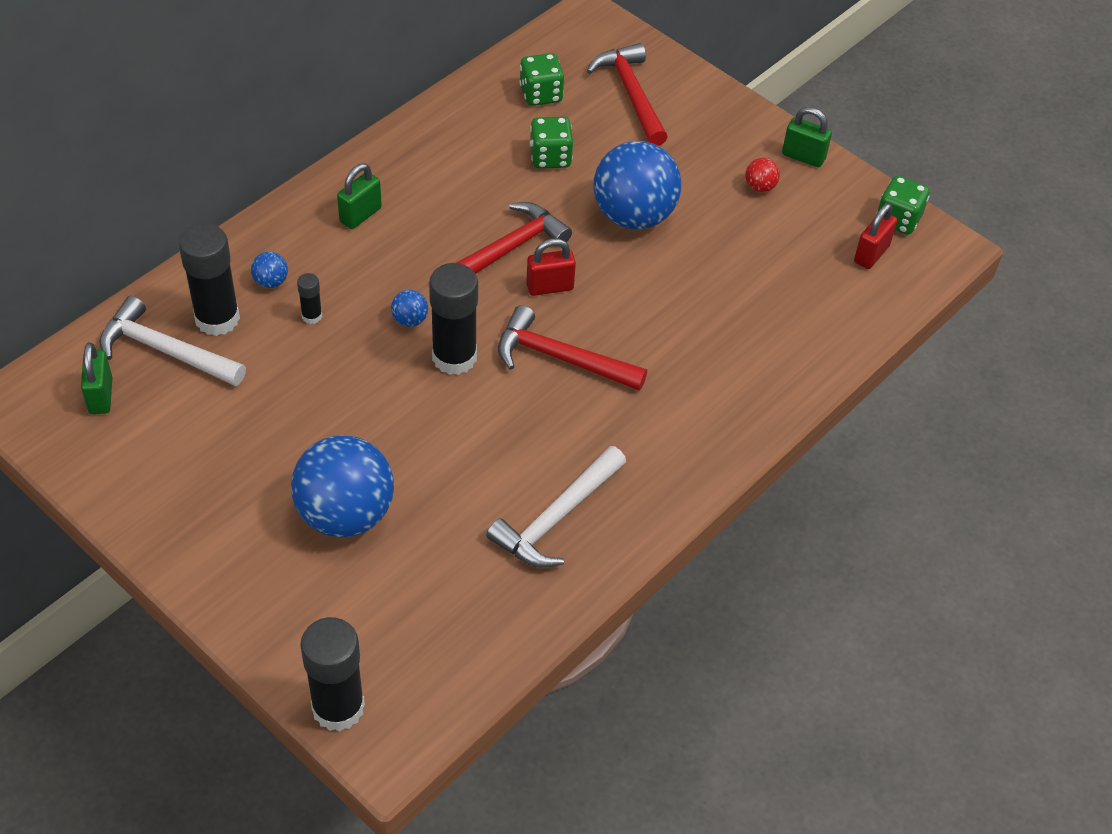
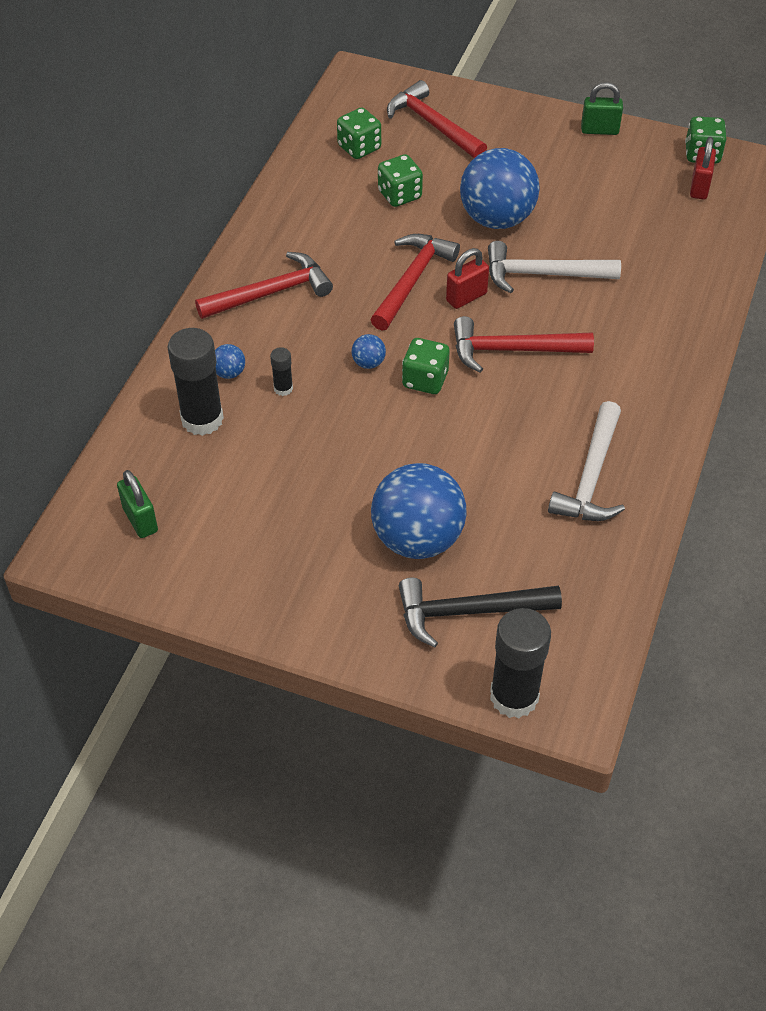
camera: 20 degrees left, 0 degrees up
white hammer [99,296,246,386] -> white hammer moved to [488,241,621,293]
green padlock [337,163,382,229] -> red hammer [195,252,333,319]
black glue stick [429,263,478,375] -> green dice [402,338,450,394]
red ball [745,158,780,192] -> none
none -> black hammer [399,578,562,648]

